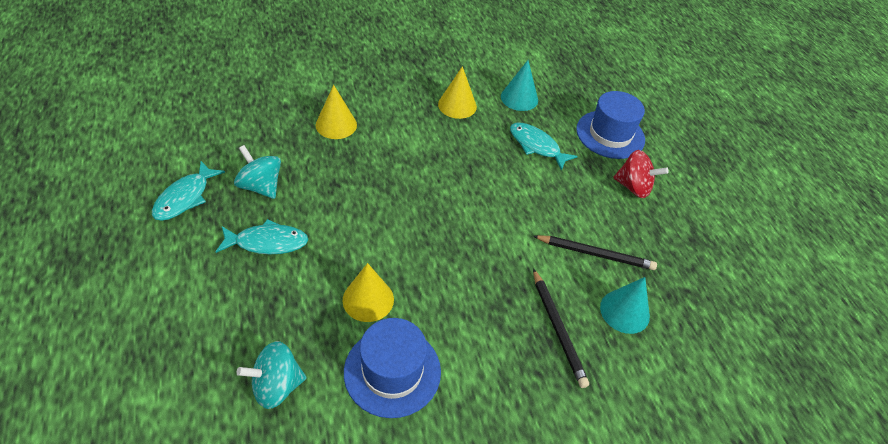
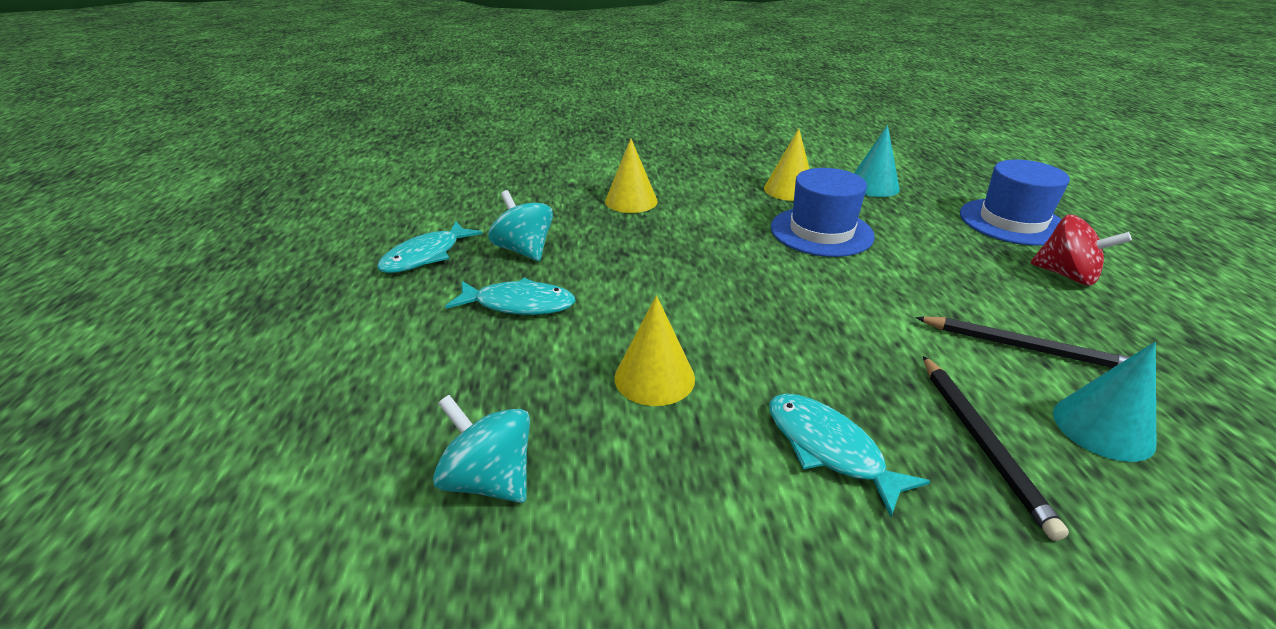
camera: 15 degrees right, 15 degrees down
turquoise spinning top [237,341,306,409] -> turquoise spinning top turned 45 degrees clockwise [433,395,530,503]
blue hat [344,318,441,418] -> blue hat moved to [771,168,875,257]
turquoise fish [510,123,578,171] -> turquoise fish moved to [769,394,930,517]

